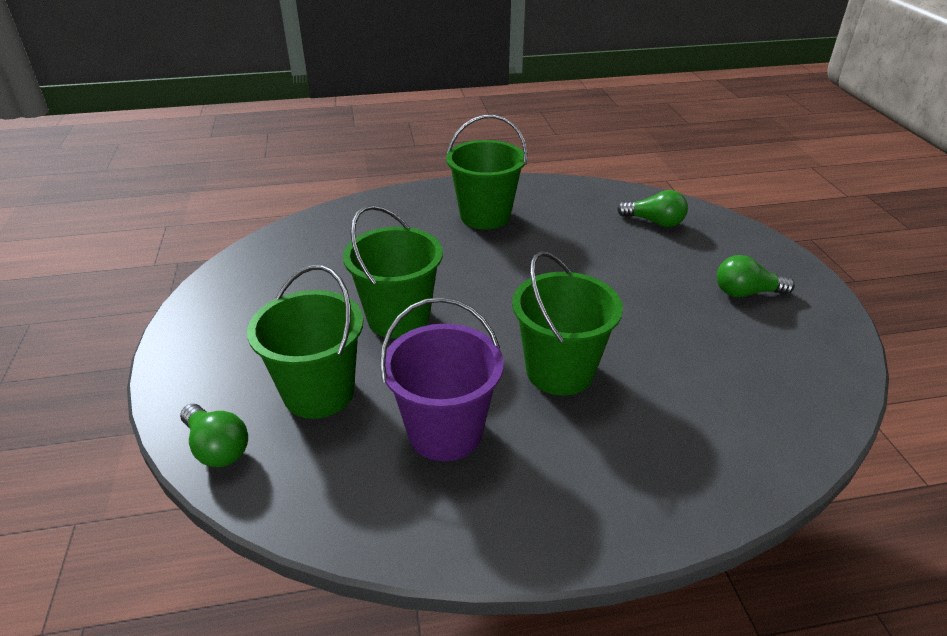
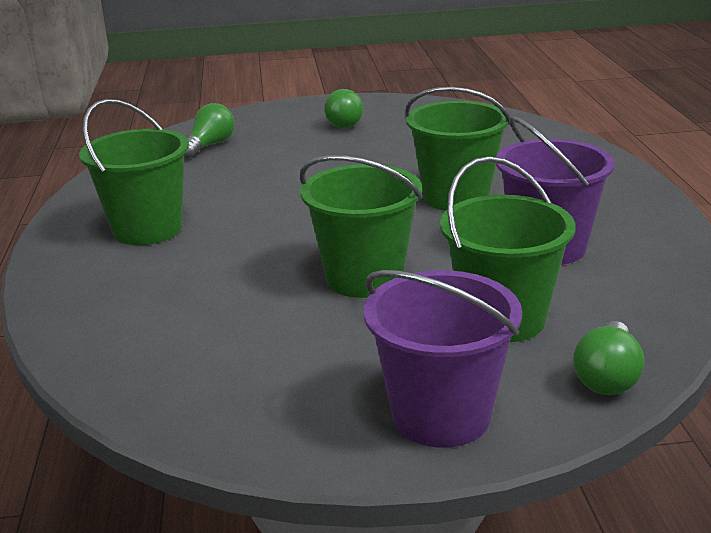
camera: 85 degrees left, 10 degrees down
green light bulb [180,404,248,467] -> green light bulb turned 150 degrees clockwise [573,321,644,395]
none -> purple bucket [364,270,522,448]

